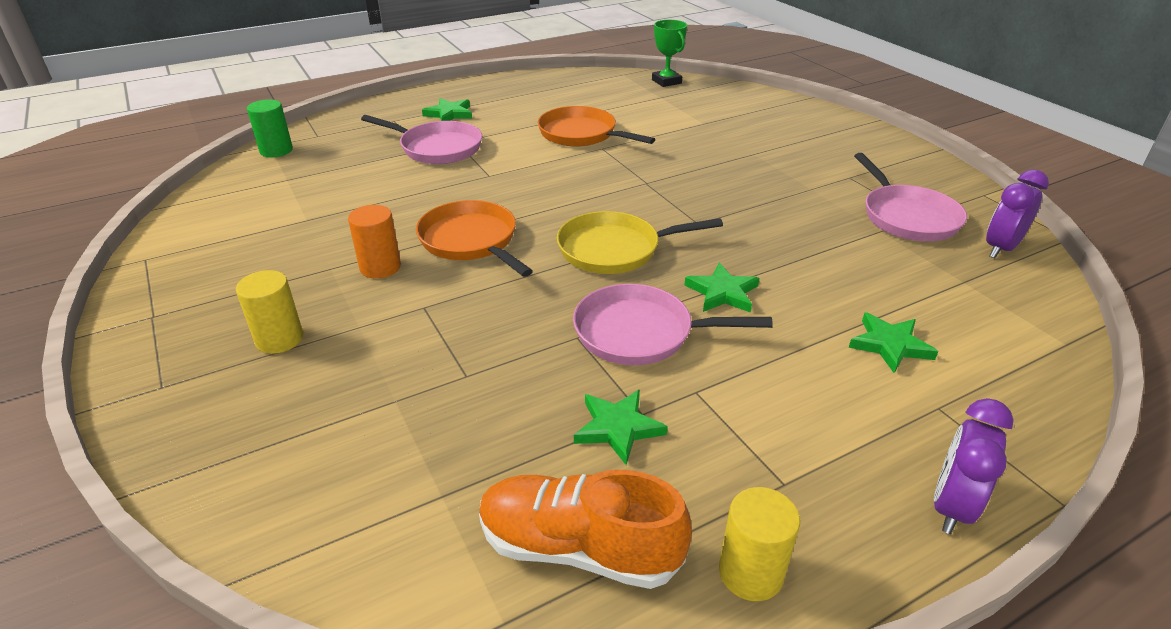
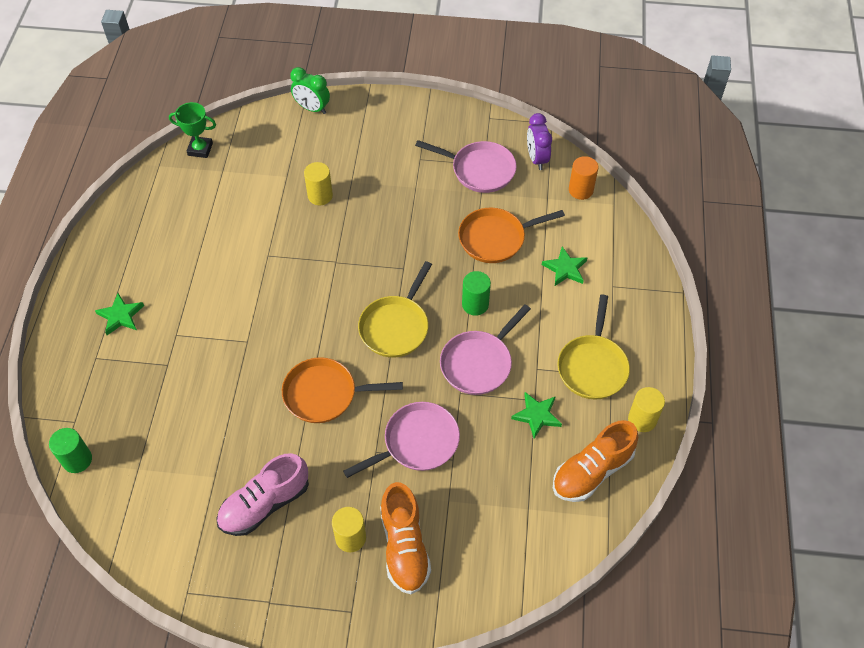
camera: 55 degrees left, 20 degrees up
orange cylinder [348,205,401,279] -> orange cylinder moved to [569,156,599,200]
pink pan [361,115,482,164] -> pink pan moved to [343,402,460,478]
orange pan [537,106,655,147] -> orange pan moved to [458,208,565,263]
green star [685,263,759,313] -> green cylinder [462,271,491,316]
purple clock [934,398,1014,534] -> none
none -> pink shoe [216,453,309,536]
none -> green clock [290,67,330,114]
none -> yellow cylinder [304,162,333,205]
none -> orange shoe [380,482,431,594]
none -> yellow pan [557,295,630,399]

